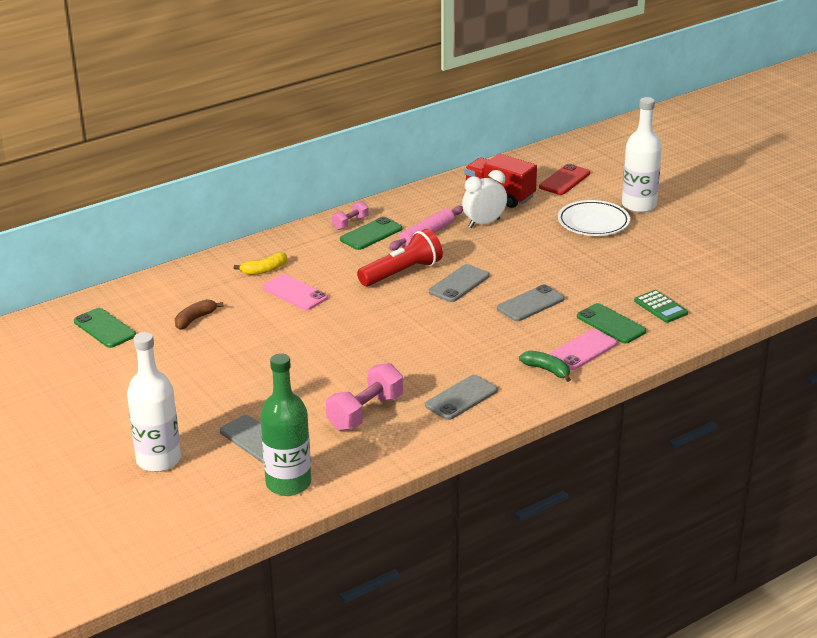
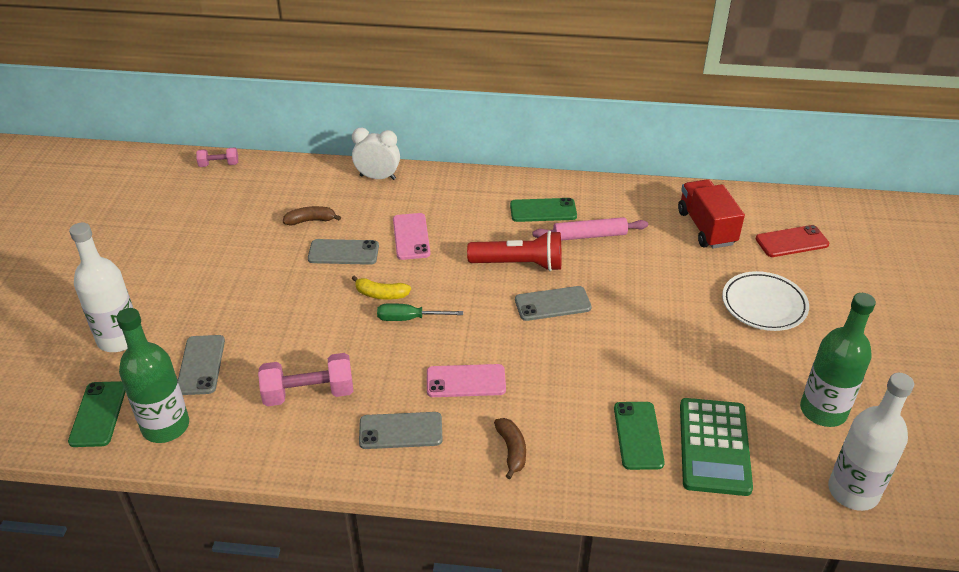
camera: 40 degrees right, 10 degrees up
green phone [74,308,136,348] -> green phone moved to [68,381,126,447]
yellow banana [234,252,287,275] -> yellow banana moved to [352,275,411,300]
pink dumbbell [332,201,369,230] -> pink dumbbell moved to [196,147,238,167]
white clock [462,170,507,228] -> white clock moved to [352,128,400,180]
grey phone [497,284,565,321] -> grey phone moved to [308,239,379,265]
green banana [519,351,571,382] -> brown banana [494,418,526,479]
pink phone [549,329,617,370] -> pink phone moved to [427,364,506,397]
white bottle [622,97,662,213] -> white bottle moved to [828,373,914,511]
green calculator [634,290,688,323] -> green calculator [680,398,753,496], size x1.78
none -> green screwdriver [377,303,463,321]
none -> green bottle [800,293,876,427]

